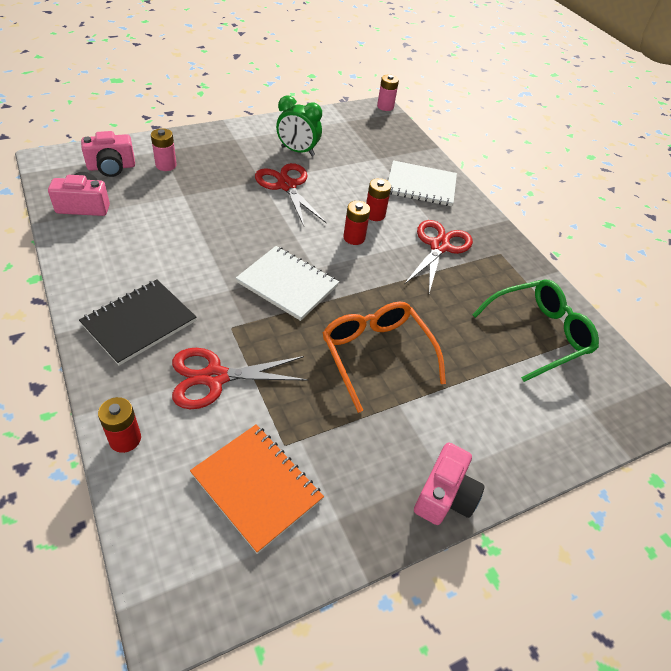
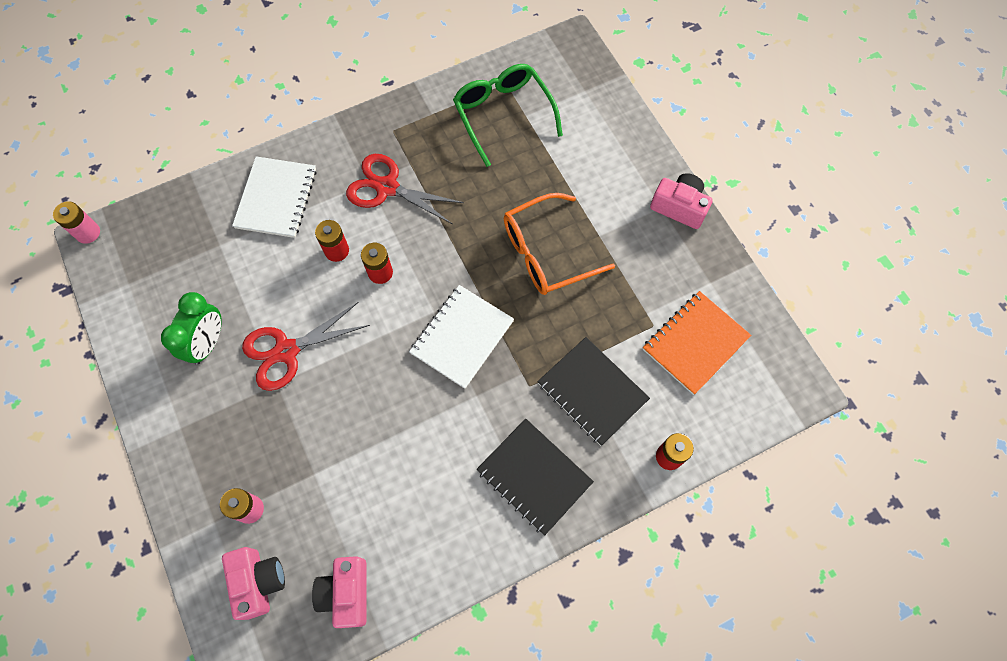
camera: 85 degrees left, 20 degrees up
red scissors [172,348,309,409] -> black notebook [537,337,650,446]

